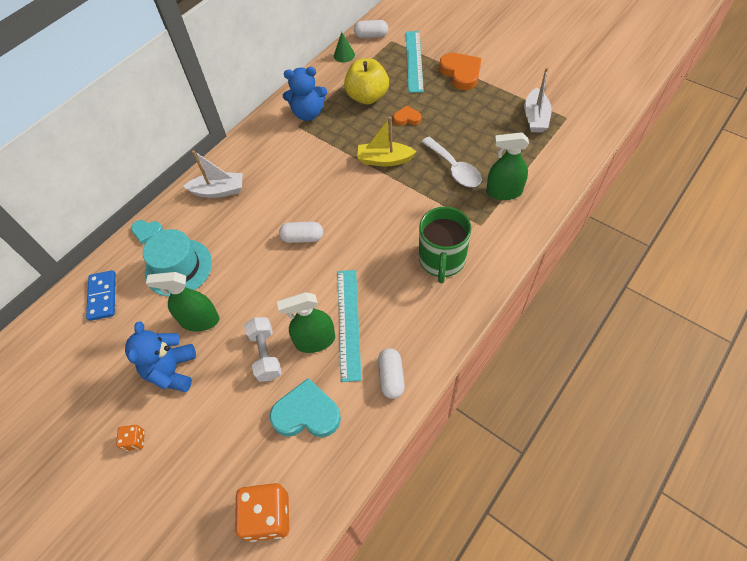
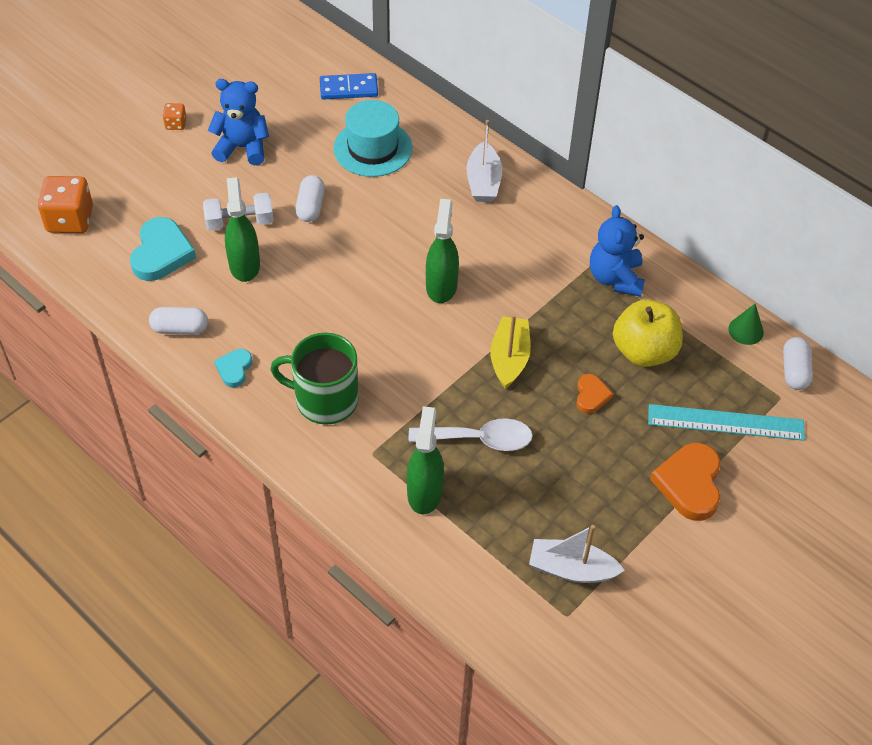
camera: 90 degrees right, 5 degrees down
turquoise heart [131,220,163,244] -> turquoise heart moved to [214,349,252,387]
green spray bottle [146,272,219,332] -> green spray bottle moved to [426,199,459,303]
white capsule [279,222,323,243] -> white capsule moved to [295,175,325,222]
turquoise ruler [338,270,362,382] -> none
white spoon [421,137,482,187] -> white spoon turned 150 degrees counterclockwise [409,418,533,451]
orange heart [439,53,481,90] -> orange heart turned 120 degrees clockwise [650,443,721,521]

